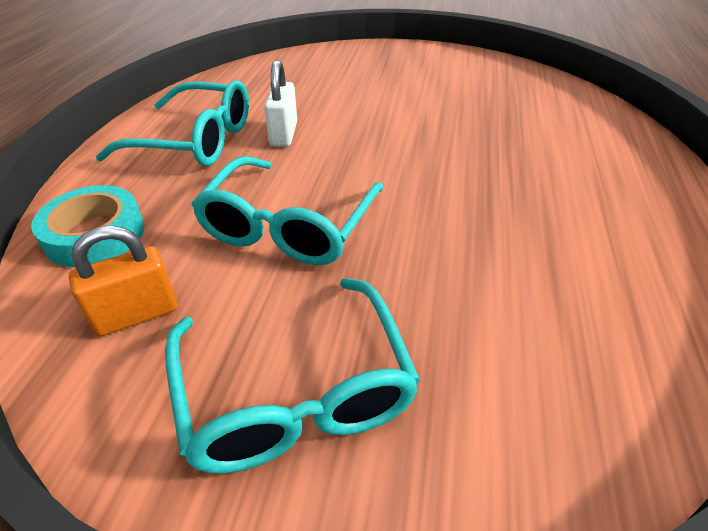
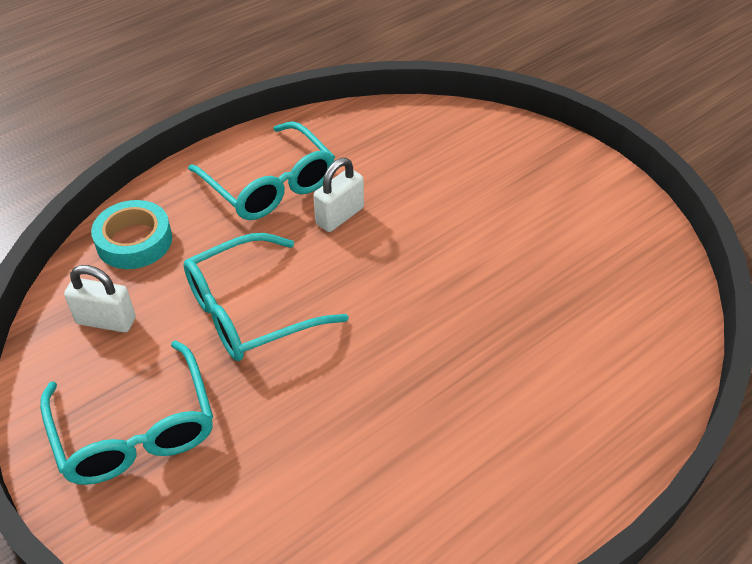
camera: 40 degrees right, 5 degrees up
orange padlock [69,226,178,336] -> white padlock [64,265,136,332]
turquoise glasses [165,278,420,474] -> turquoise glasses turned 45 degrees counterclockwise [40,340,213,485]

